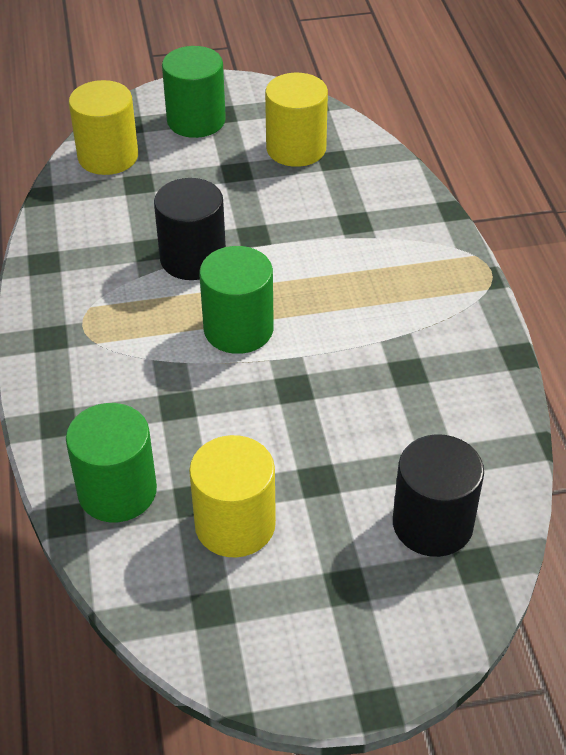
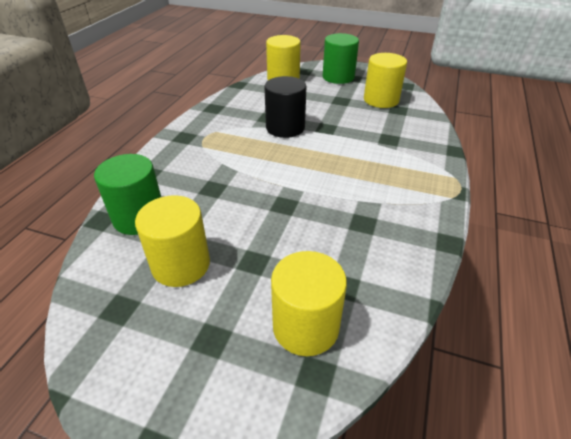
camera: 30 degrees right, 5 degrees down
green cylinder [199,246,274,354] -> none
black cylinder [393,434,484,557] -> yellow cylinder [271,251,347,356]

